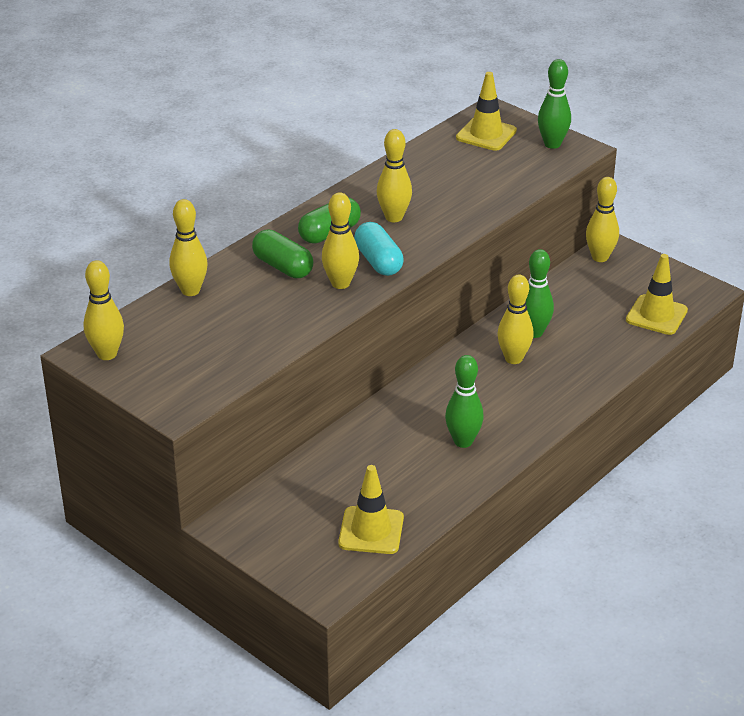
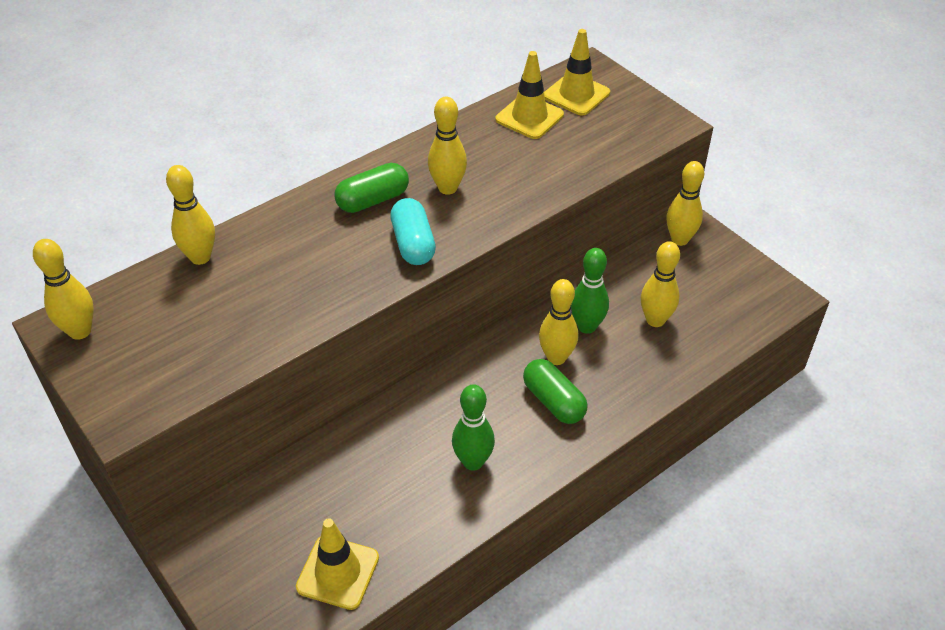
camera: 10 degrees right, 10 degrees up
green capsule [252,230,313,278] -> green capsule moved to [523,359,588,424]
yellow bowling pin [322,192,359,289] -> yellow bowling pin moved to [641,241,680,327]
green bowling pin [538,59,571,149] -> none
yellow traffic cone [626,254,688,335] -> yellow traffic cone moved to [495,51,564,139]

